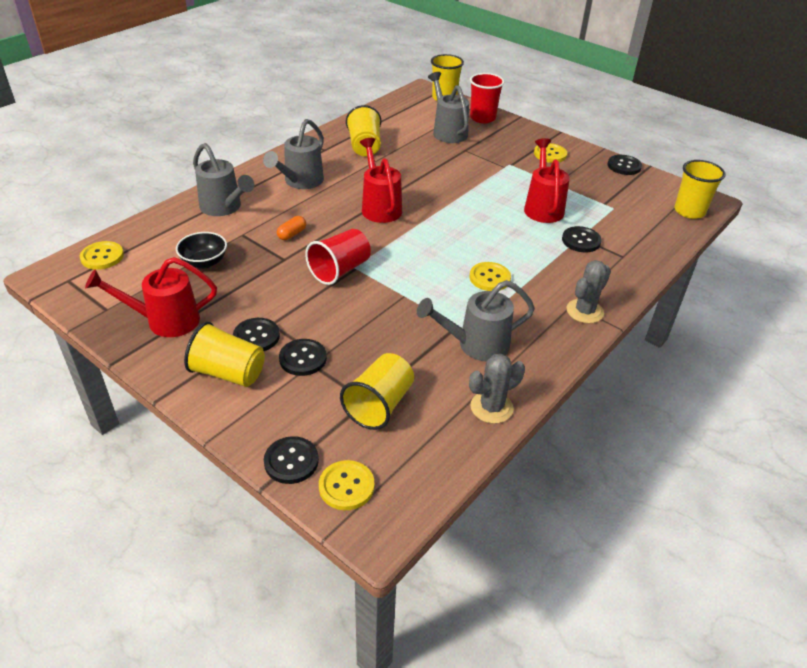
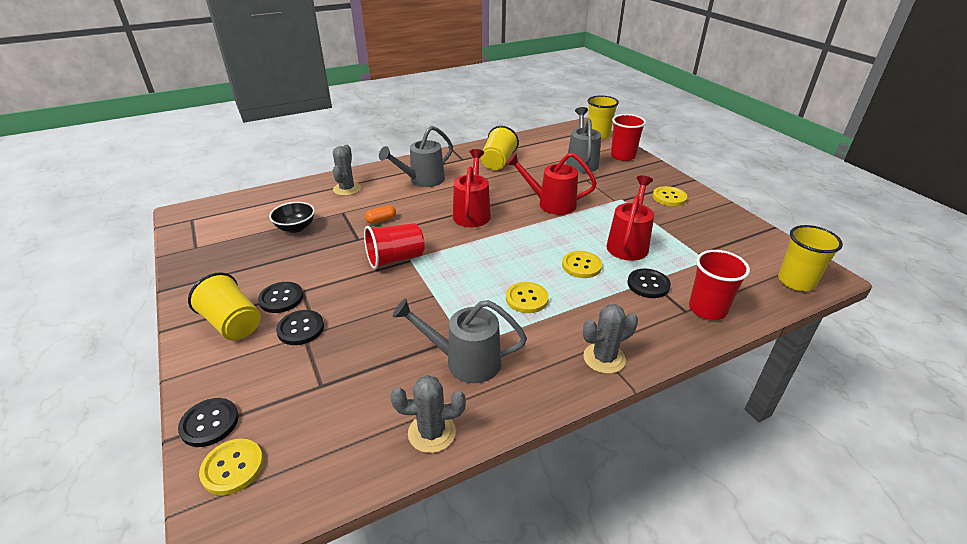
camera: 25 degrees right, 5 degrees down
yellow button [80,241,124,270] -> yellow button moved to [562,251,602,278]
red watering can [85,257,217,337] -> red watering can moved to [506,153,597,215]
grey watering can [193,143,255,216] -> grey cactus [333,145,361,196]
yellow cup [340,353,414,430] -> none
black button [607,155,642,175] -> none
none -> red cup [689,250,750,320]

